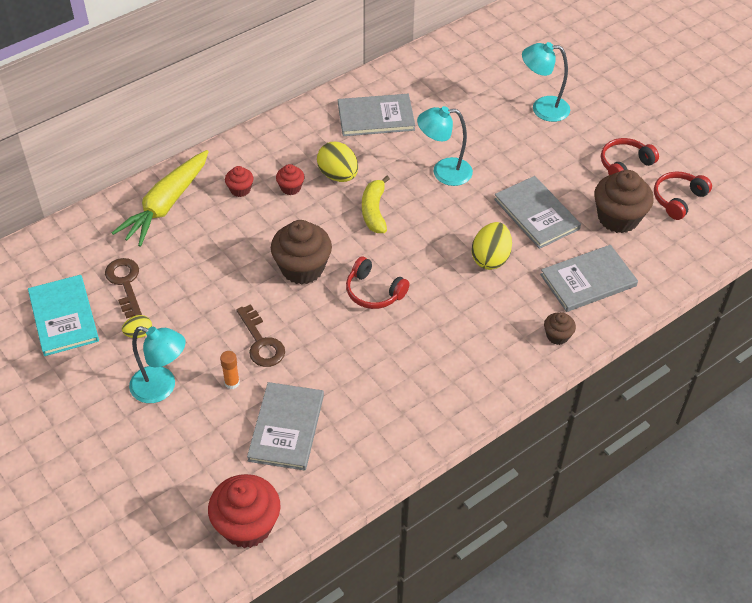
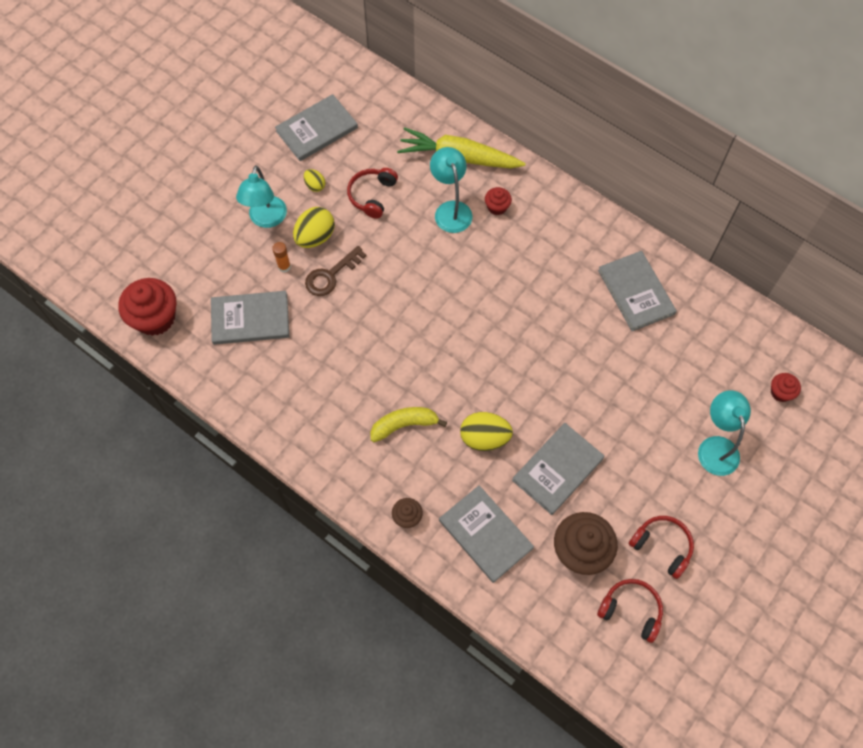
camera: 75 degrees right, 15 degrees up
turquoise book [28,275,99,356] -> grey book [275,94,358,161]
brown key [105,258,142,319] -> none
brown cupcake [271,220,332,285] -> none
red cupcake [276,164,305,195] -> red cupcake moved to [771,373,801,402]
yellow egg [317,142,358,182] -> yellow egg moved to [293,207,335,248]
red headphones [346,257,410,309] -> red headphones moved to [347,168,398,219]
yellow banana [362,175,390,233] -> yellow banana moved to [371,407,447,442]
turquoise lamp [417,106,473,186] -> turquoise lamp moved to [430,147,473,233]

